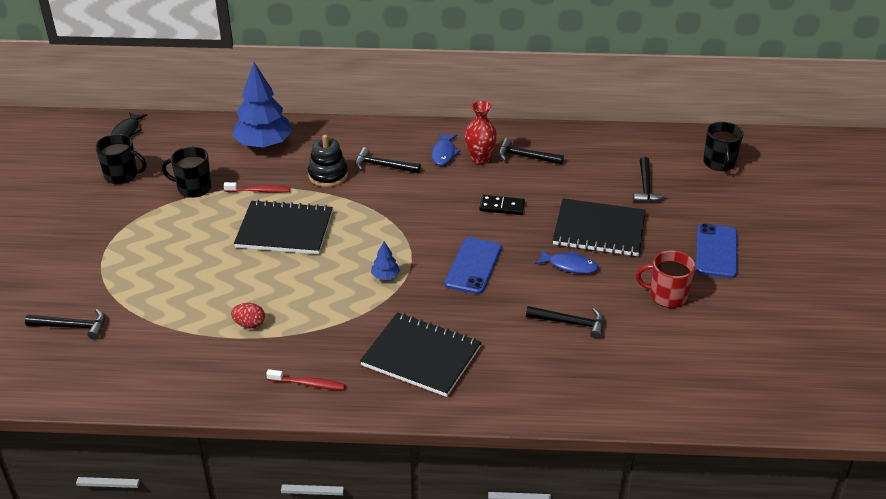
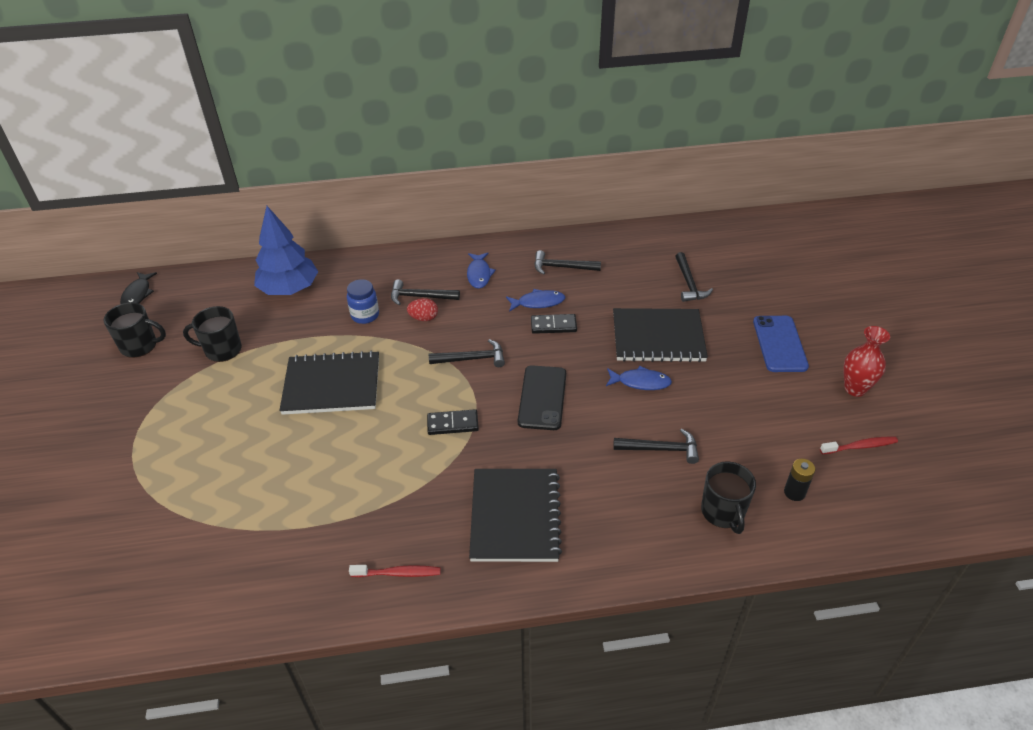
camera: 10 degrees left, 5 degrees up
black hammer [25,309,105,340] -> black hammer moved to [429,339,505,367]
red toothbrush [224,182,290,193] -> red toothbrush moved to [820,436,898,454]
red egg [231,303,265,329] -> red egg moved to [407,298,438,321]
black stacking toy [308,135,348,187] -> blue jar [347,279,379,324]
black notebook [360,312,481,397] -> black notebook turned 75 degrees clockwise [469,469,562,562]
blue tree [371,241,400,280] -> black domino [427,409,479,435]
blue phone [444,237,502,294] -> black phone [518,365,566,430]
red vase [465,101,497,165] -> red vase moved to [844,326,890,397]
red mug [636,250,695,308] -> none
black mug [703,122,744,171] -> black mug moved to [701,461,756,534]
none -> blue fish [506,289,565,312]
none -> black battery [784,459,815,501]

